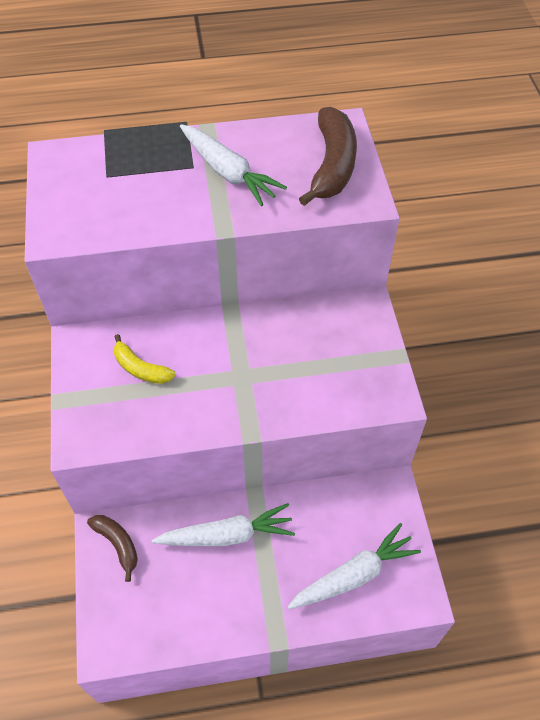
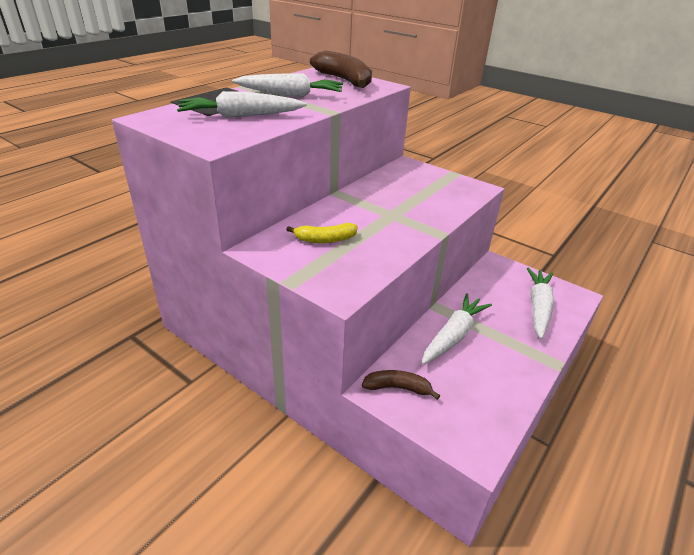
camera: 45 degrees left, 20 degrees down
none -> white carrot [177,91,307,118]

